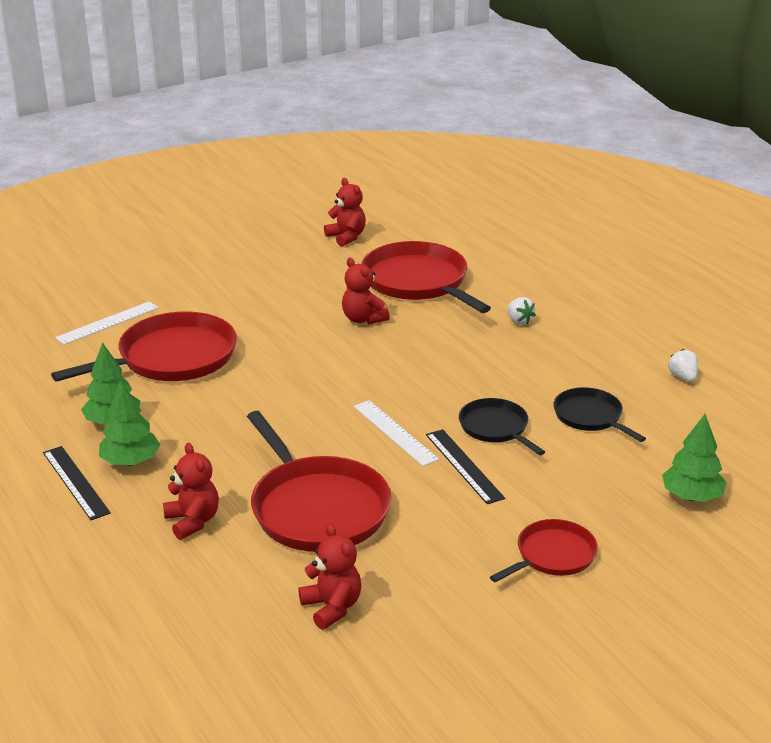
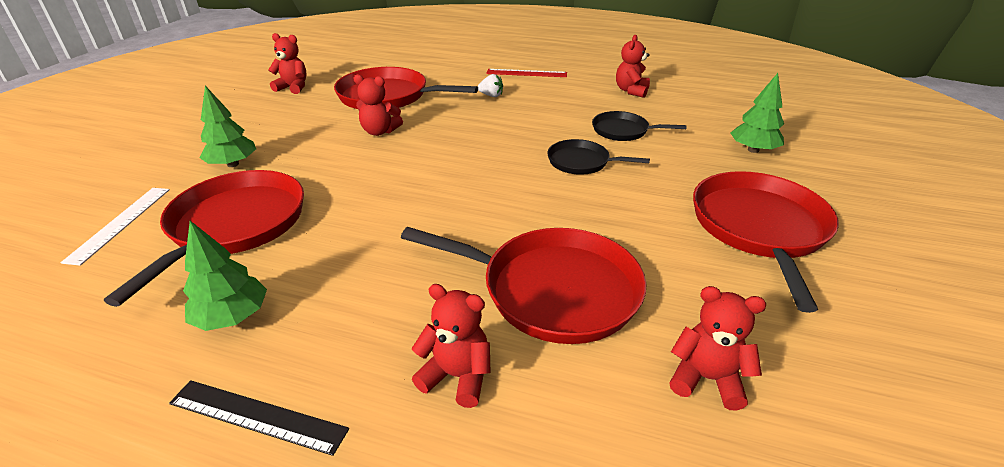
camera: 40 degrees left, 5 degrees up
green tree [99,380,161,466] -> green tree moved to [199,86,256,167]
white ruler [354,400,439,466] -> none
black ruler [426,429,505,504] -> none
red pan [490,519,598,582] -> red pan [693,171,839,313], size x1.82
white strawberry [668,349,698,382] -> red teddy bear [616,35,650,98]
none -> red ruler [486,69,567,77]

